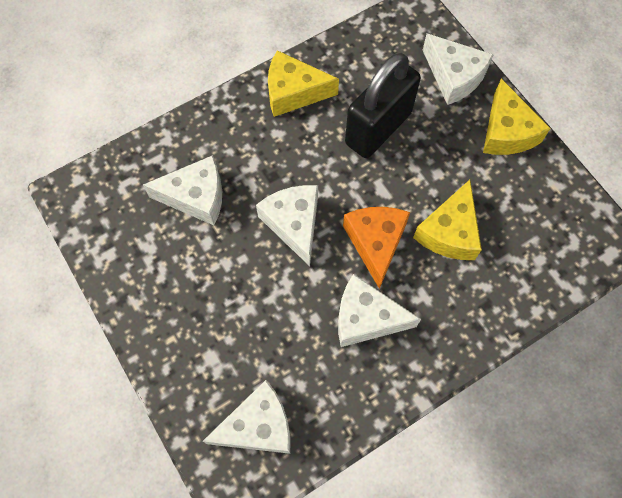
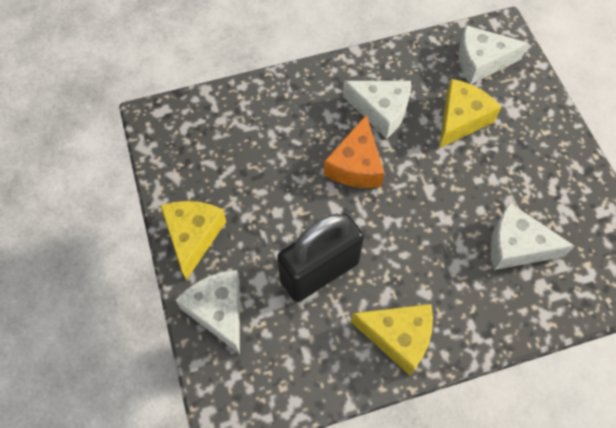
camera: 165 degrees left, 5 degrees down
white cheese [256,185,318,266] -> none
yellow cheese [413,180,482,260] -> yellow cheese moved to [439,79,501,148]

